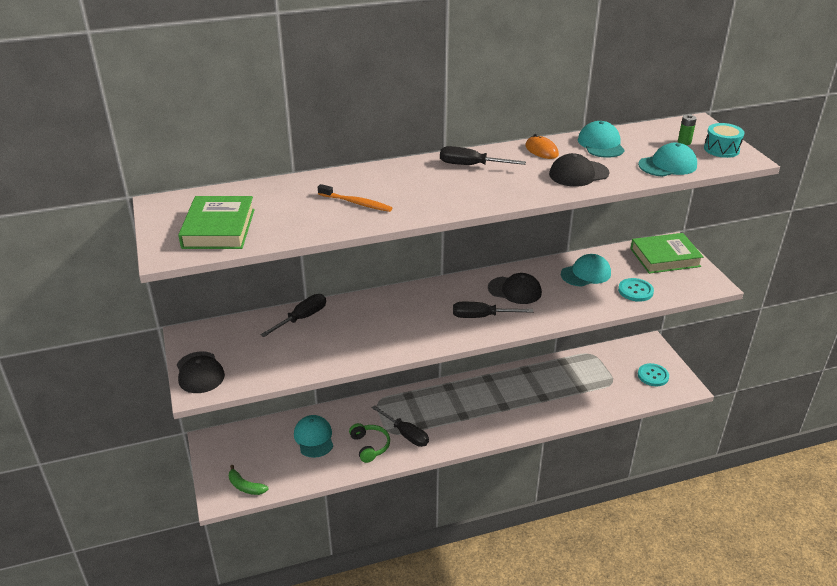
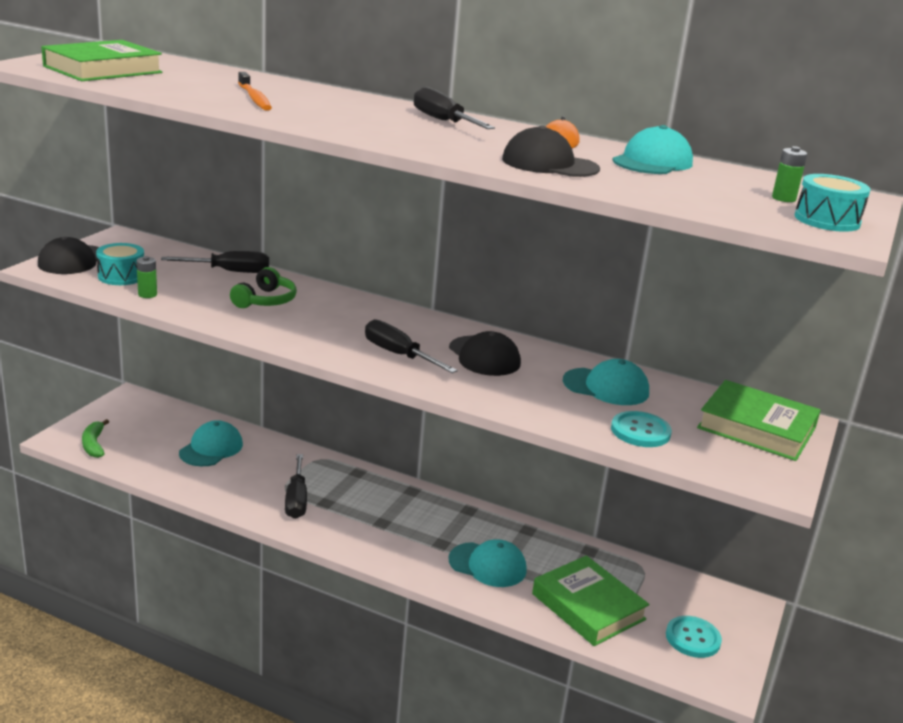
camera: 40 degrees right, 10 degrees down
green headphones [349,423,390,463] -> green headphones moved to [230,267,297,308]
turquoise cap [638,143,697,177] -> turquoise cap moved to [449,539,527,587]
none -> turquoise drum [96,243,144,285]
none -> green battery [136,256,157,298]
none -> green book [532,555,649,646]

